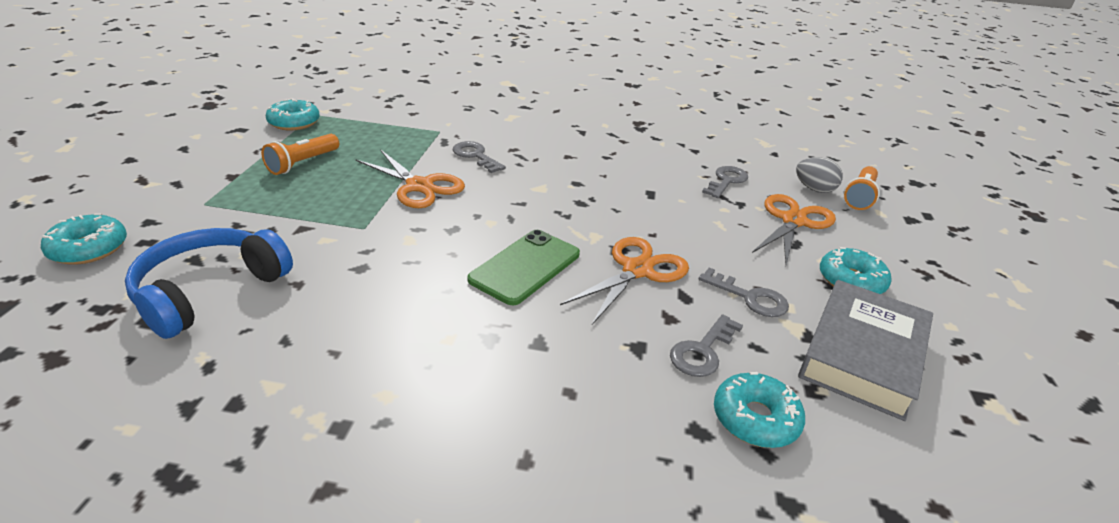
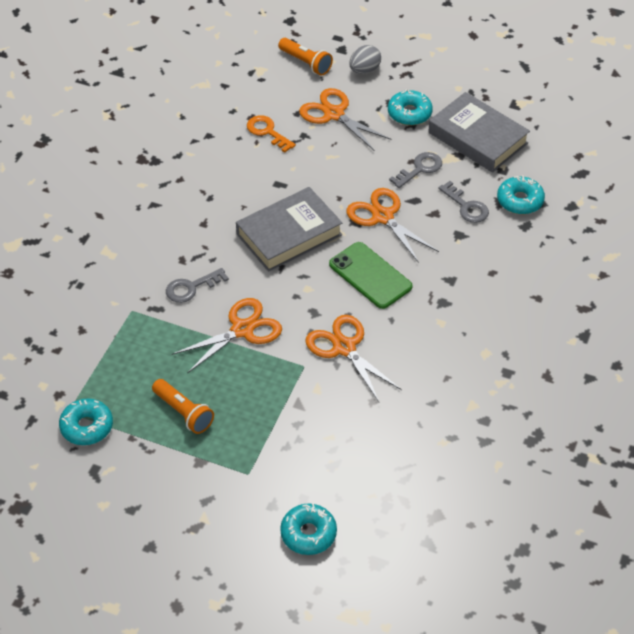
camera: 75 degrees left, 15 degrees up
blue headphones [125,228,293,339] -> none
grey key [702,166,748,198] -> orange key [247,115,296,153]
grey egg [796,157,843,193] -> grey egg moved to [349,45,381,74]
none -> grey book [236,187,342,272]
none -> orange scissors [306,315,402,402]

